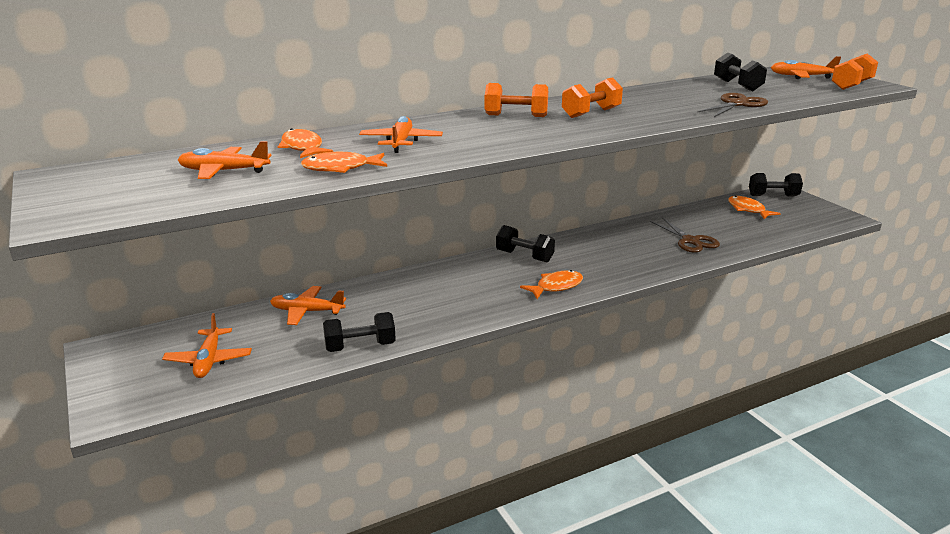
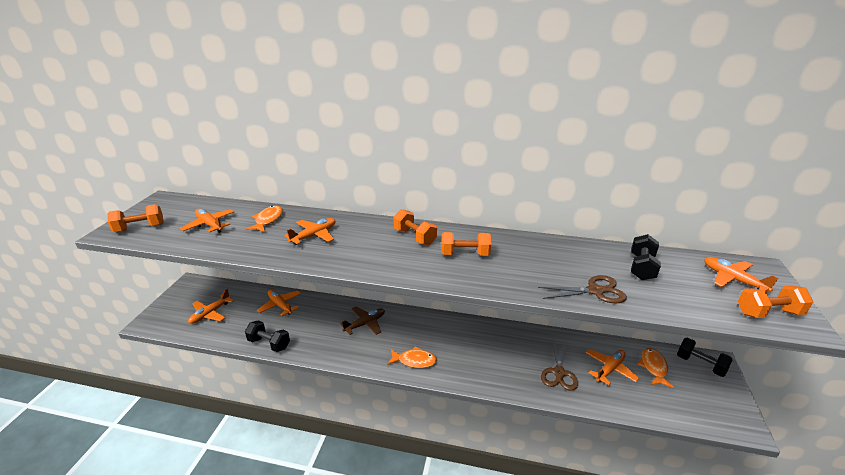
camera: 40 degrees right, 5 degrees up
orange fish [301,152,387,173] -> none
black dumbbell [496,225,555,262] -> none
none -> orange dumbbell [107,204,164,232]
none -> brown plane [340,306,385,335]
none -> orange plane [586,349,639,385]

